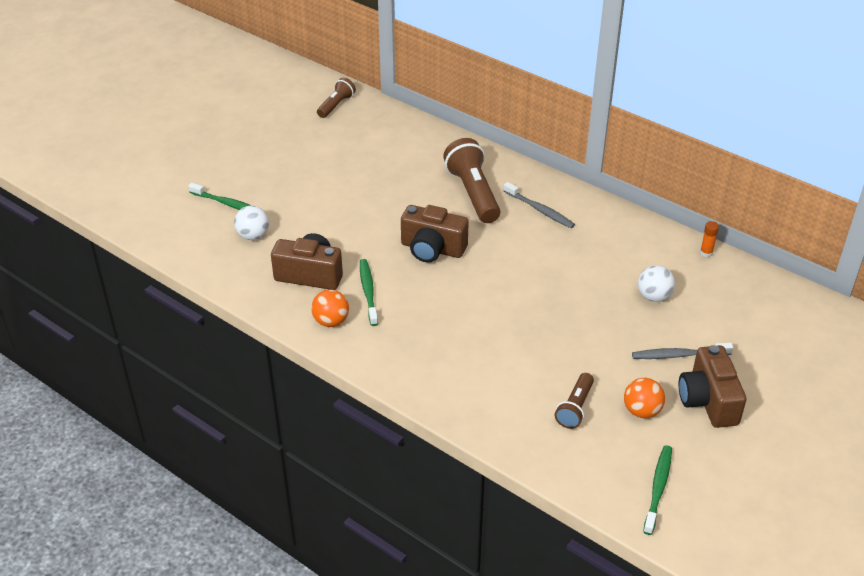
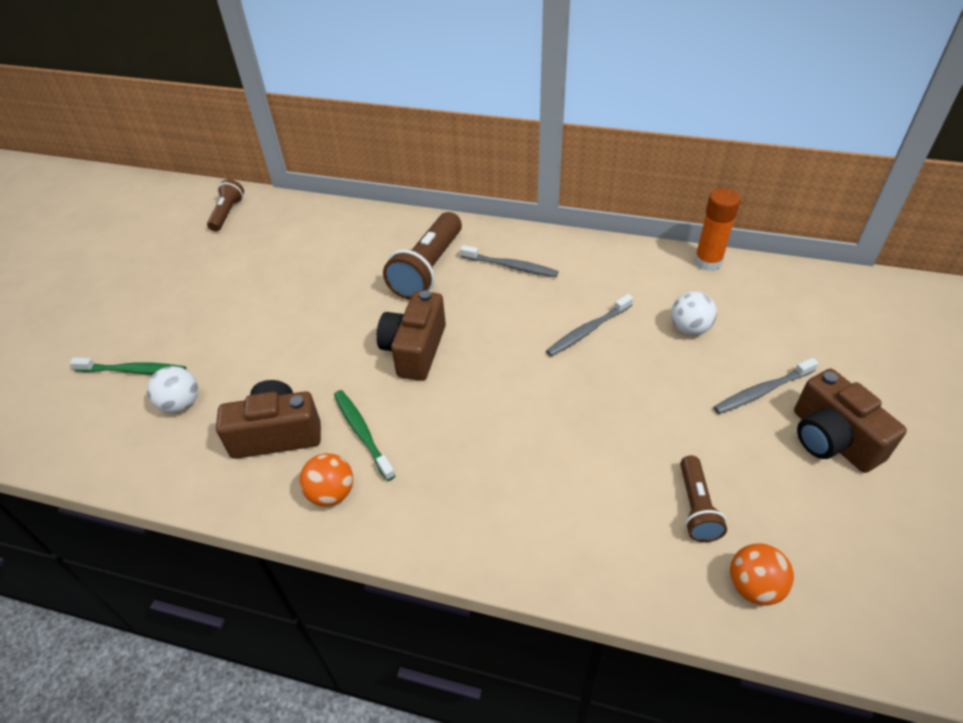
camera: 20 degrees left, 5 degrees up
brown camera [401,205,469,263] -> brown camera turned 105 degrees clockwise [376,290,446,381]
brown flashlight [443,138,500,223] -> brown flashlight turned 120 degrees counterclockwise [383,212,462,300]
orange ball [624,378,665,418] -> orange ball moved to [730,543,794,605]
green toothbrush [643,445,672,535] -> none
orange glue stick [700,221,719,257] -> orange glue stick [694,188,741,271], size x1.91
none -> grey toothbrush [546,294,633,356]

